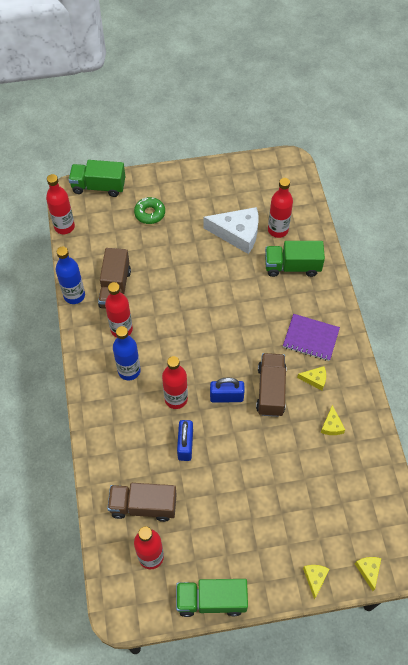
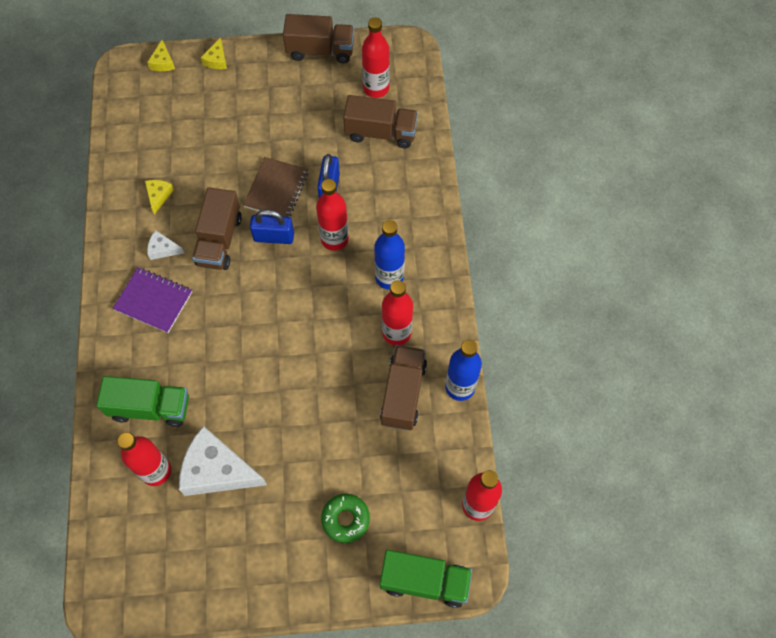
camera: 175 degrees left, 5 degrees up
green truck [176,579,248,617] -> brown truck [283,14,354,63]
yellow cheese [297,366,326,390] -> white cheese [147,230,184,260]
none -> brown notebook [243,157,308,217]

